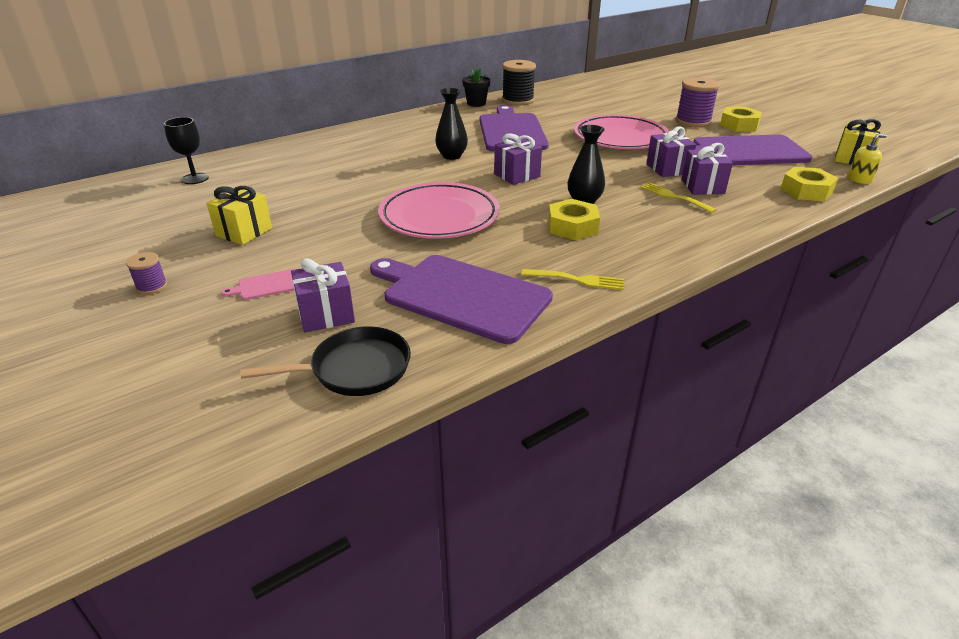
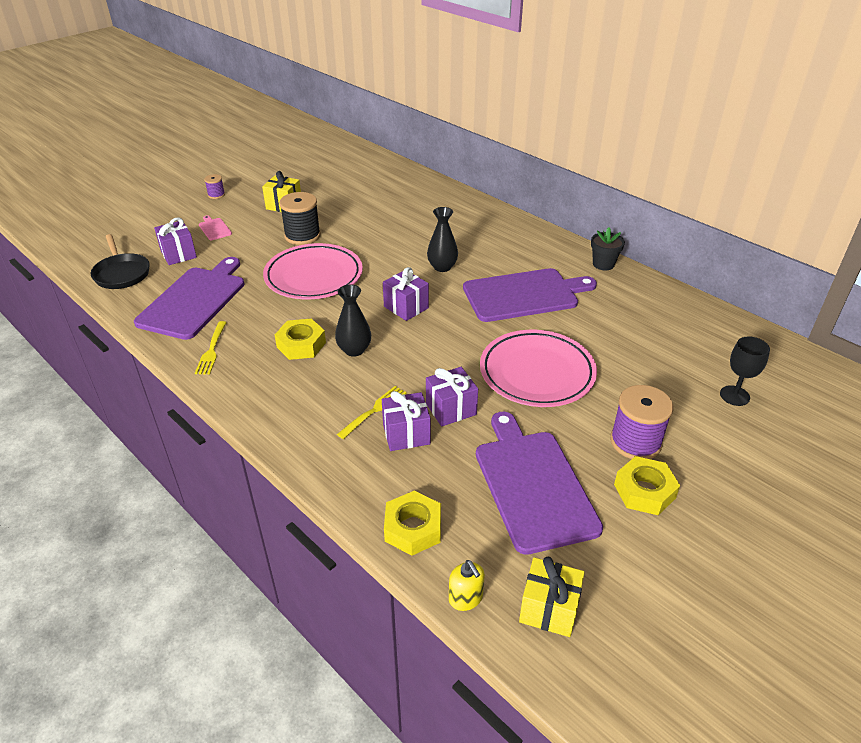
camera: 80 degrees right, 5 degrees up
black goblet [164,117,209,184] -> black goblet moved to [720,336,770,406]
black spool [502,60,536,105] -> black spool moved to [279,192,321,245]

